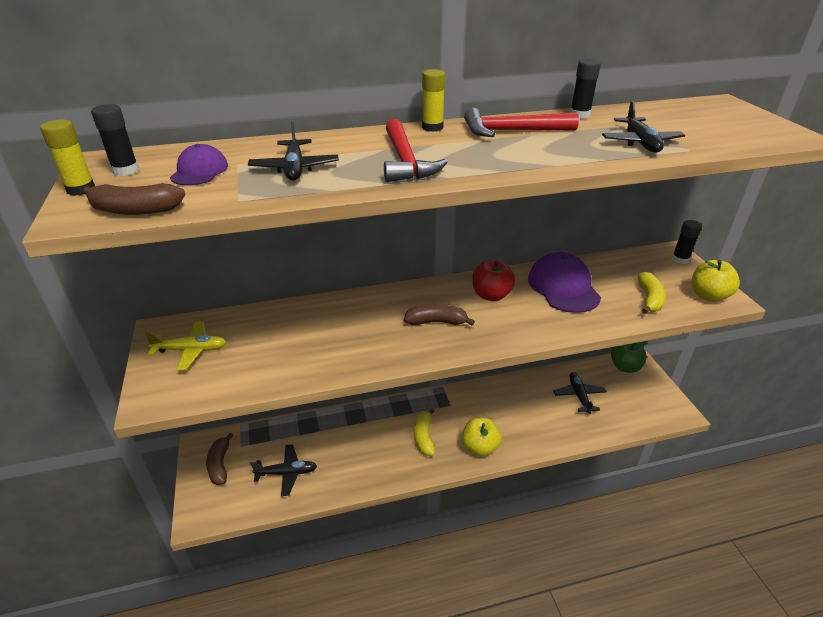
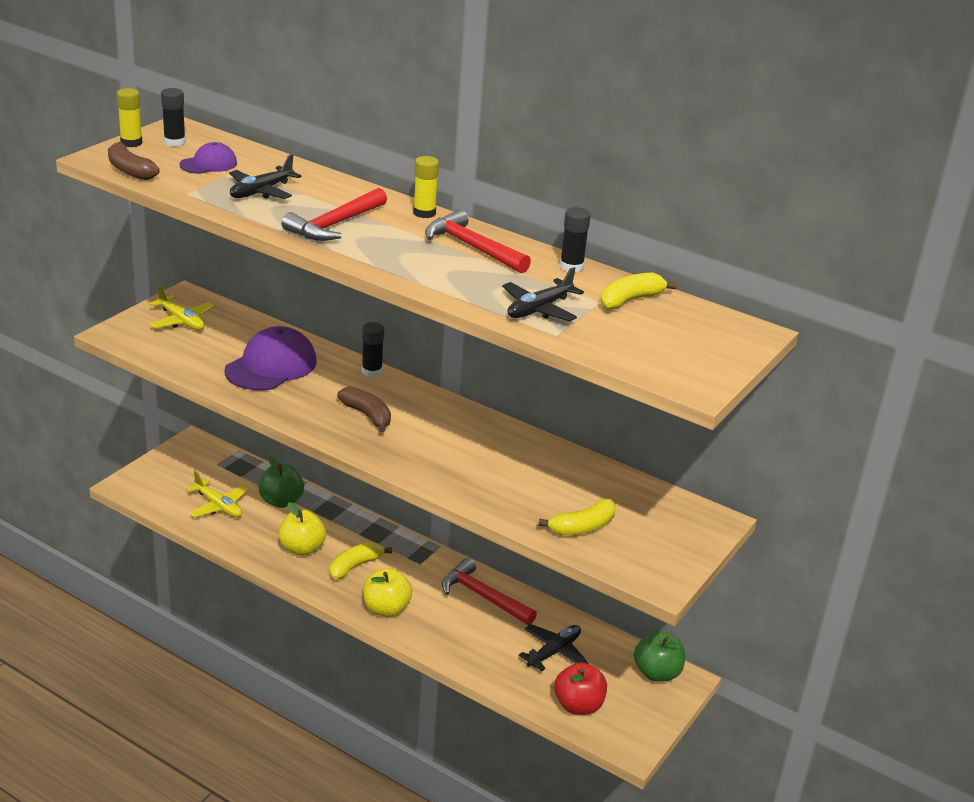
camera: 45 degrees right, 5 degrees down
brown banana [206,433,234,485] -> none
black plane [250,444,317,496] -> yellow plane [186,471,248,518]
red apple [472,260,515,301] -> red apple moved to [554,662,607,715]
purple cap [528,252,601,313] -> purple cap moved to [224,326,317,391]
black glue stick [672,220,702,264] -> black glue stick moved to [362,322,384,377]
yellow apple [692,260,740,302] -> yellow apple moved to [278,502,326,556]
none -> green apple [258,456,304,508]
none -> red hammer [442,558,537,625]
none -> yellow banana [600,272,677,310]

